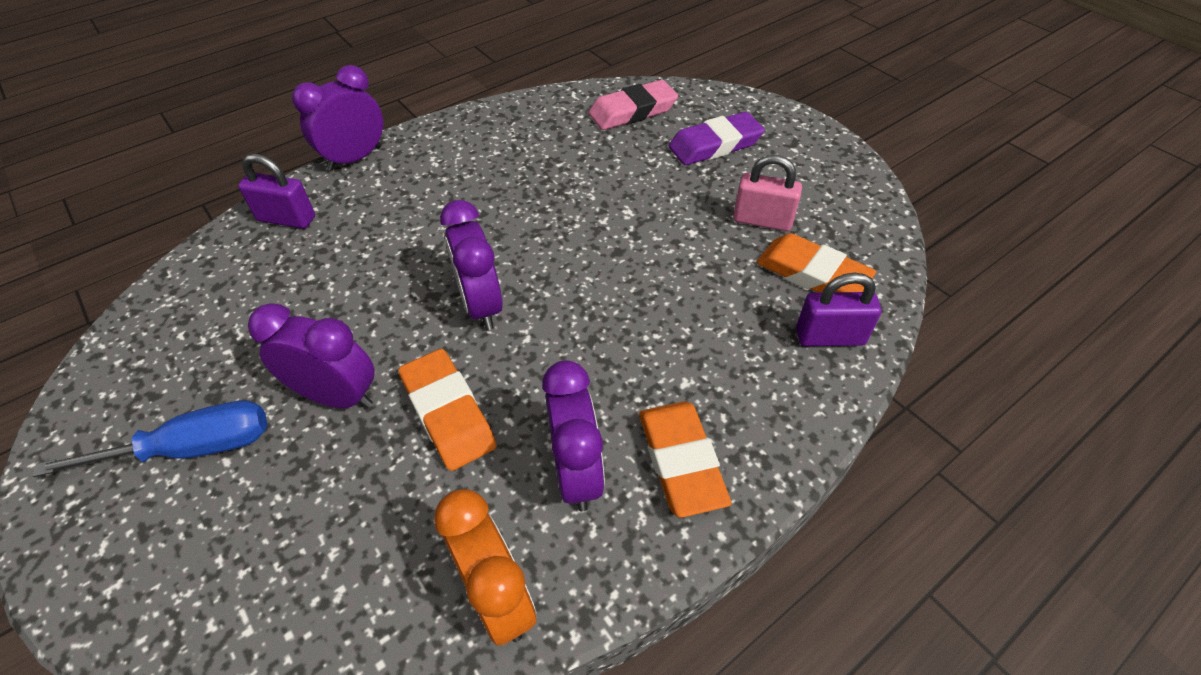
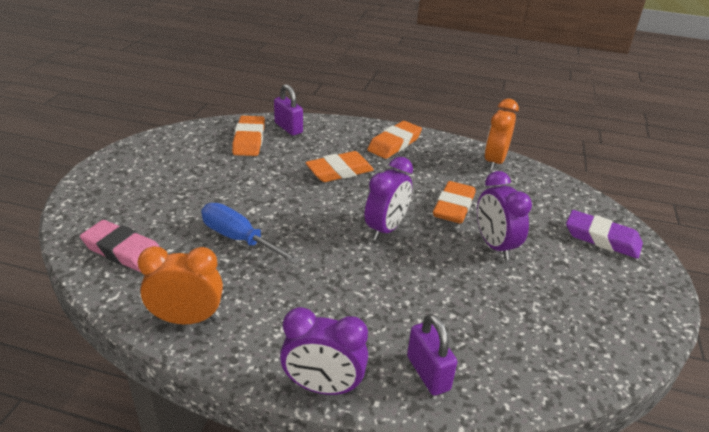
camera: 130 degrees left, 15 degrees down
blue screwdriver [33,400,267,477] -> blue screwdriver moved to [201,203,301,264]
purple clock [542,360,605,512] -> none
purple eraser [669,112,765,165] -> purple eraser moved to [566,210,643,259]
pink padlock [733,155,802,231] -> none
none -> orange clock [138,246,223,324]
none -> orange eraser [305,151,374,182]

